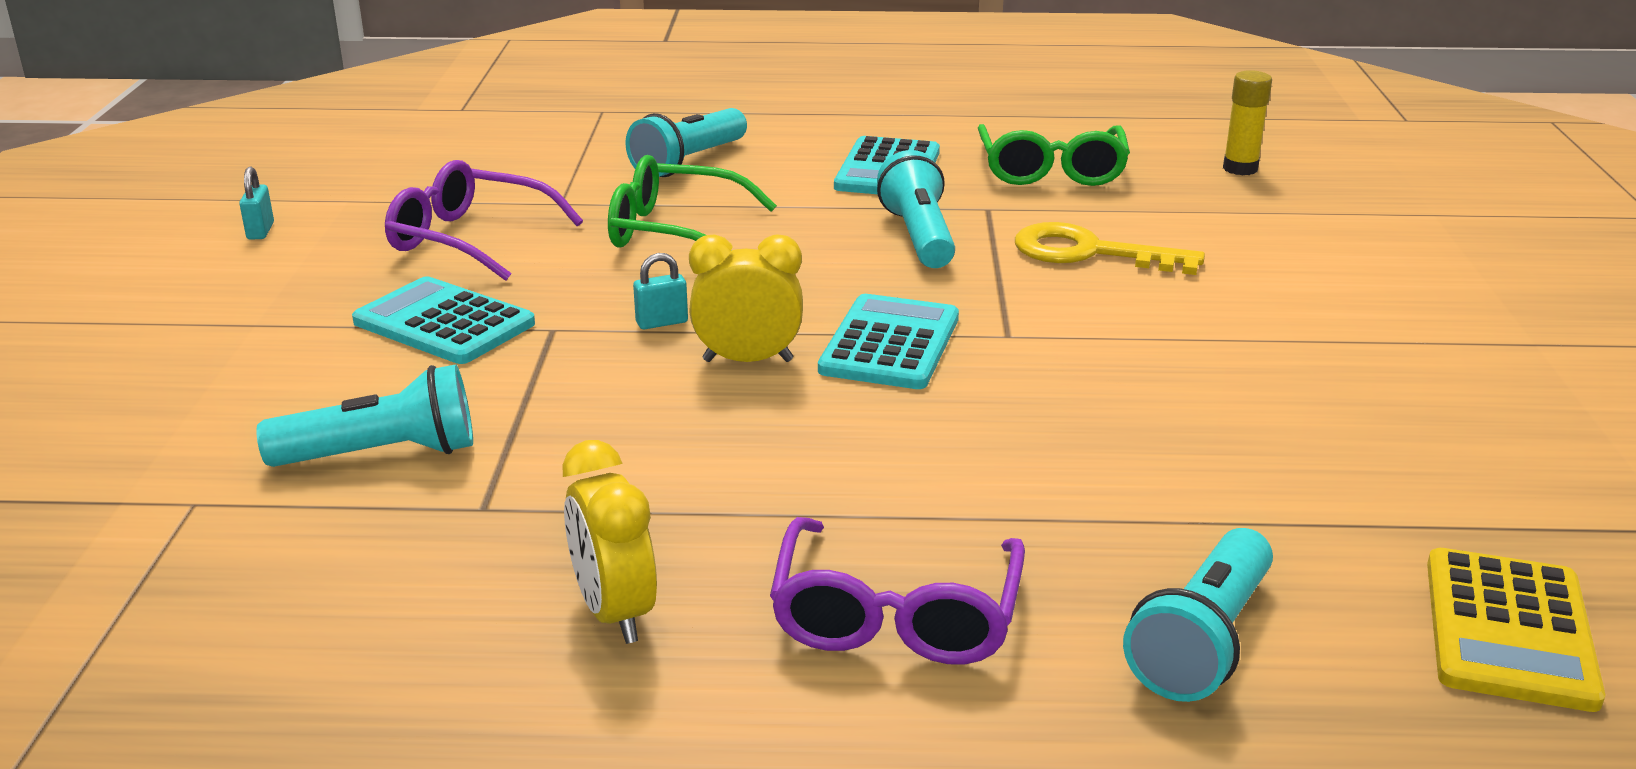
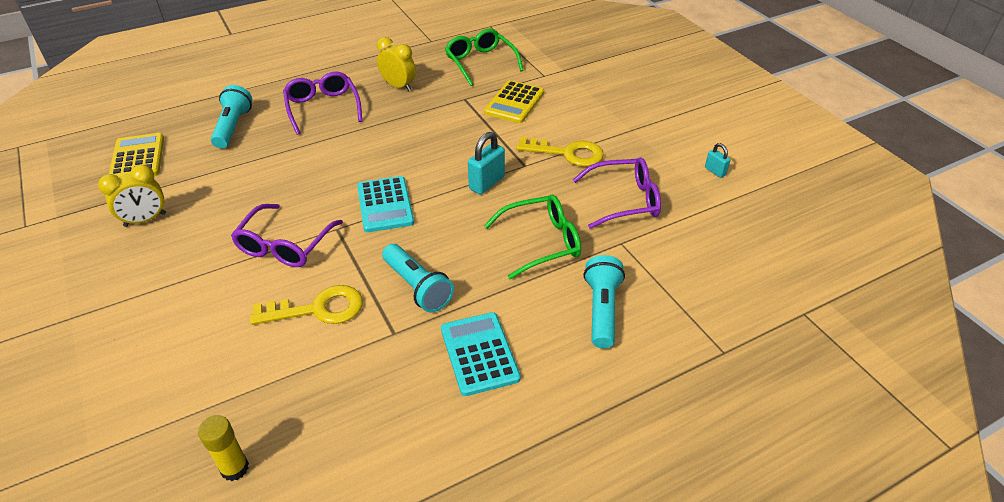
camera: 150 degrees right, 15 degrees up
turquoise flashlight [256,364,473,467] -> yellow calculator [484,80,544,123]
turquoise calculator [352,276,535,364] -> yellow key [516,137,604,167]
turquoise padlock [633,253,688,329] -> turquoise padlock [468,132,505,195], size x1.76
yellow clock [689,234,803,362] -> yellow clock moved to [98,165,166,227]
green glasses [978,124,1130,186] -> green glasses moved to [445,29,524,86]
none -> purple glasses [231,204,343,267]

